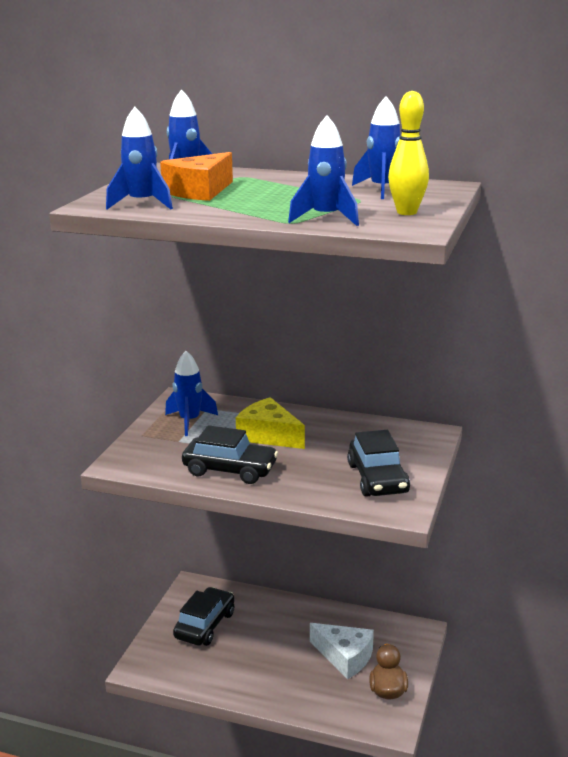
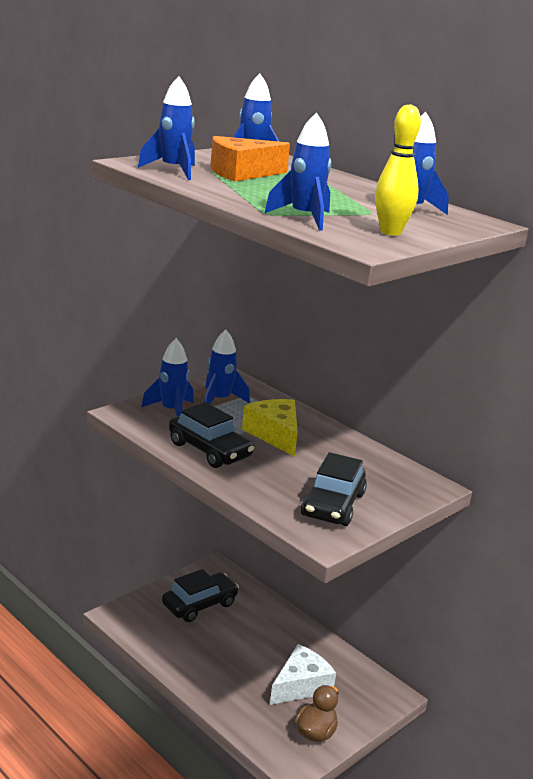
camera: 25 degrees right, 0 degrees up
white cheese [310,623,374,679] -> white cheese turned 105 degrees counterclockwise [270,644,336,705]
none -> blue rocket [141,339,194,416]

